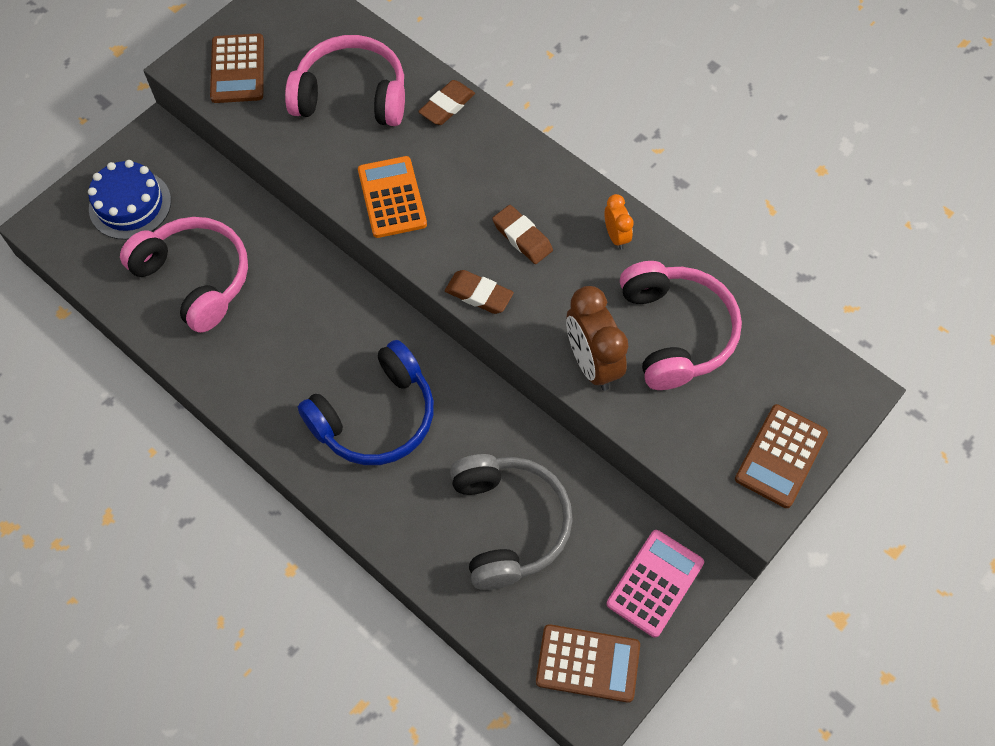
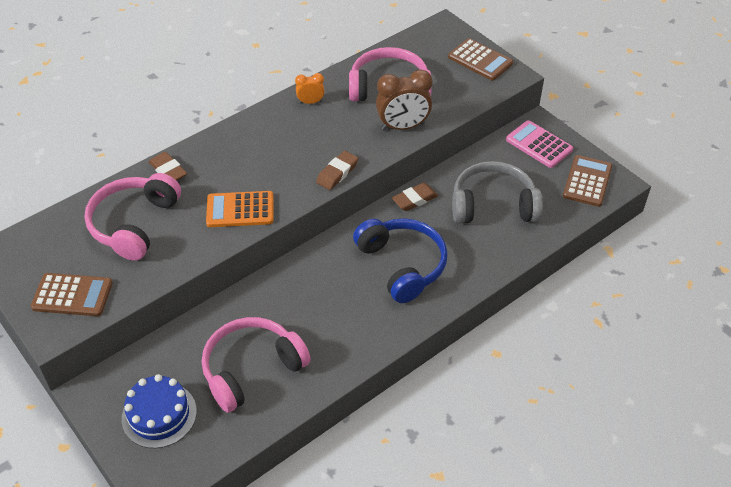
camera: 80 degrees left, 15 degrees down
brown eraser [492,205,553,264] -> brown eraser moved to [392,183,438,211]

